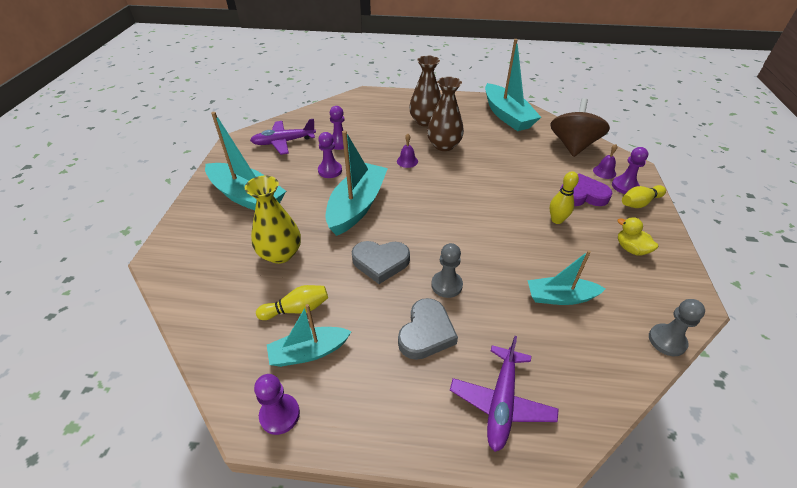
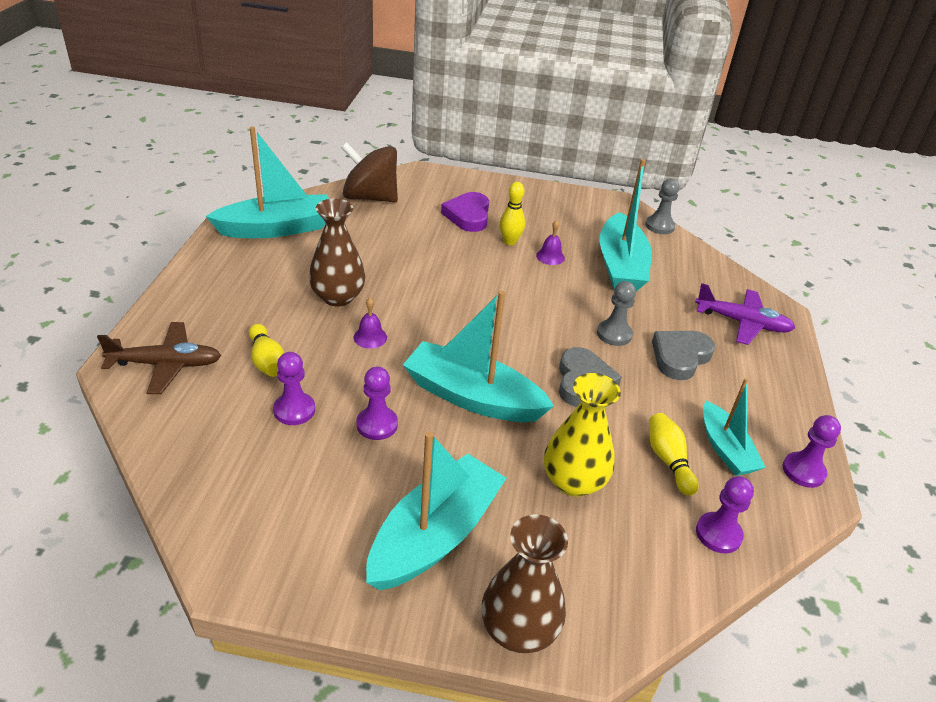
camera: 90 degrees left, 5 degrees down
purple plane [250,119,316,155] -> none
grey heart [398,298,458,360] -> grey heart turned 75 degrees counterclockwise [652,331,715,380]
brown vase [409,56,441,127] -> brown vase moved to [482,514,568,653]
turquoise boat [528,250,606,305] -> turquoise boat [599,159,652,291], size x1.66
purple bell [593,144,618,179] -> purple bell moved to [536,220,565,265]
purple pawn [612,147,648,194] -> purple pawn moved to [696,476,754,553]
yellow duck [617,217,658,255] -> none
yellow bowling pin [622,185,666,208] -> yellow bowling pin moved to [249,324,284,377]
none -> brown plane [97,322,221,394]

